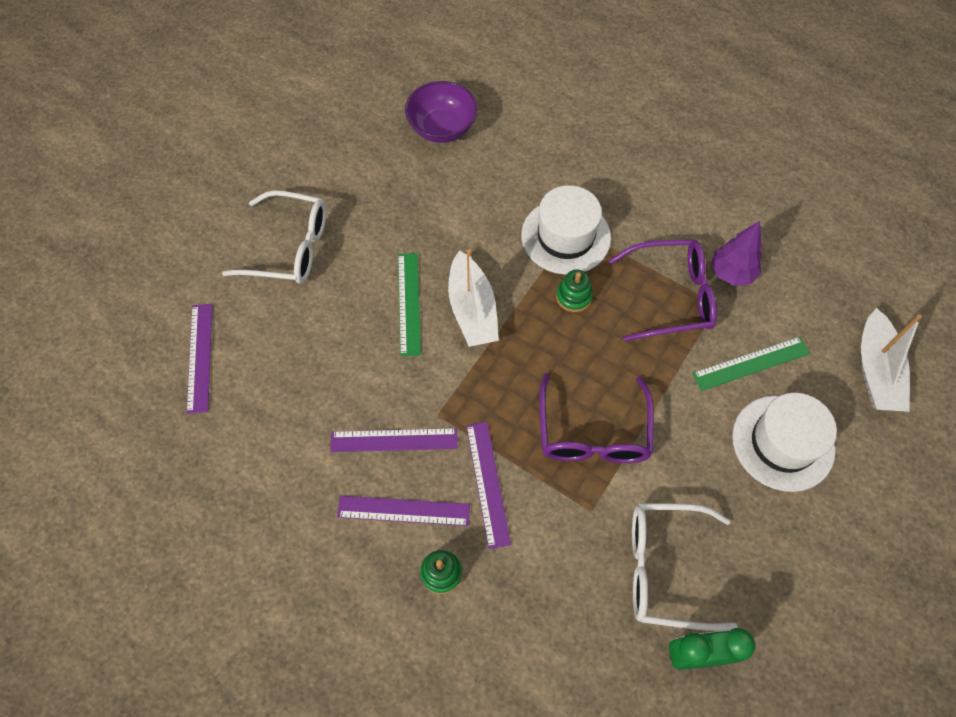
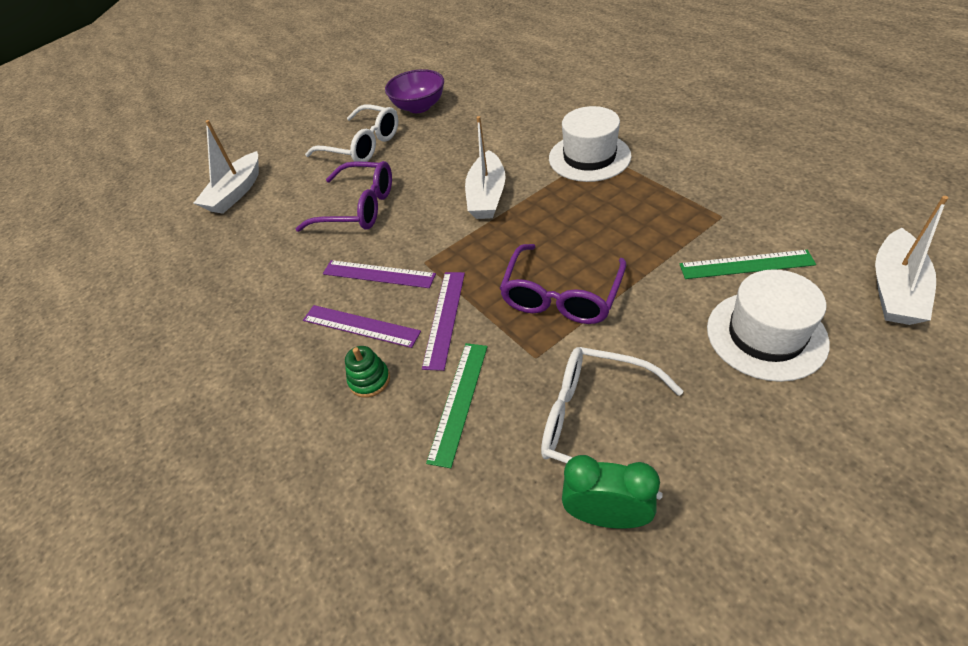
camera: 25 degrees right, 15 degrees down
purple ruler [187,304,213,414] -> none
green ruler [398,253,421,356] -> green ruler moved to [426,343,488,468]
purple bowl [405,81,478,143] -> purple bowl moved to [385,69,444,113]
green stacking toy [556,269,593,312] -> none
purple glasses [608,240,717,342] -> purple glasses moved to [296,161,392,232]
purple tree [711,221,762,286] -> none
none -> white boat [194,120,259,214]

